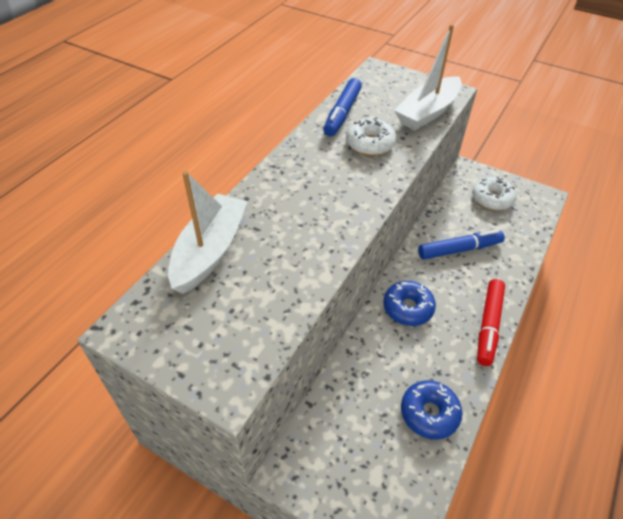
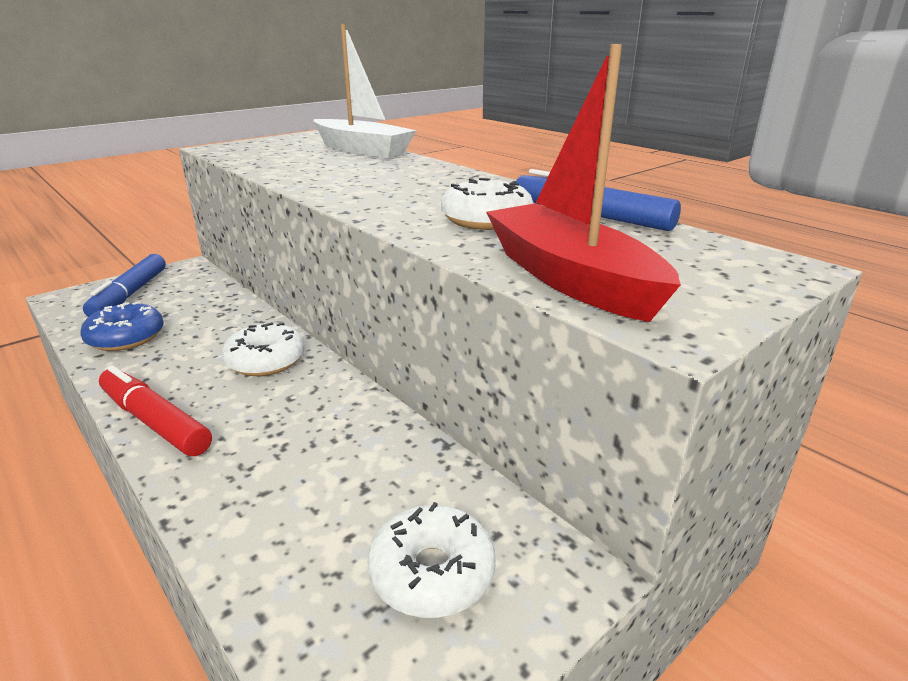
camera: 110 degrees right, 20 degrees down
blue donut [383,281,436,326] -> white donut [222,322,305,376]
white boat [394,24,462,130] -> red boat [486,44,681,322]
blue marker [418,229,505,260] -> blue marker moved to [83,254,166,317]

